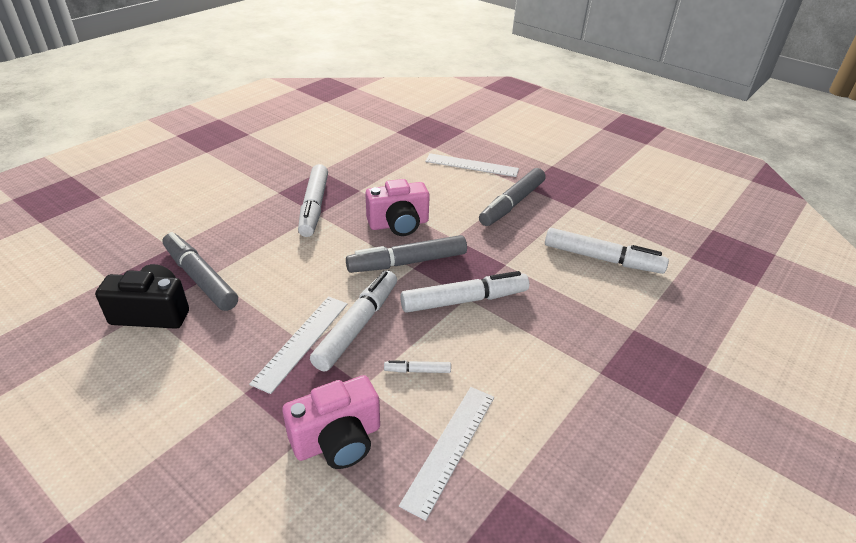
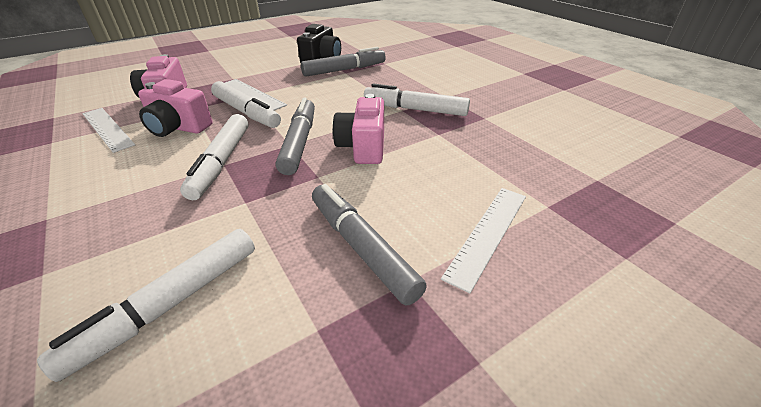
camera: 110 degrees right, 0 degrees up
white marker [384,360,451,373] -> pink camera [138,79,213,137]

